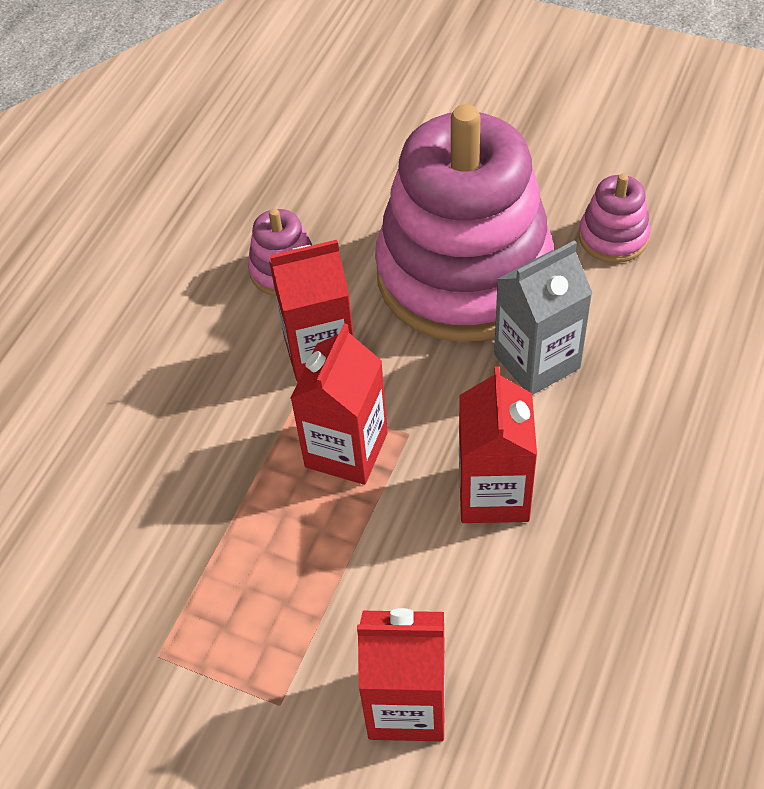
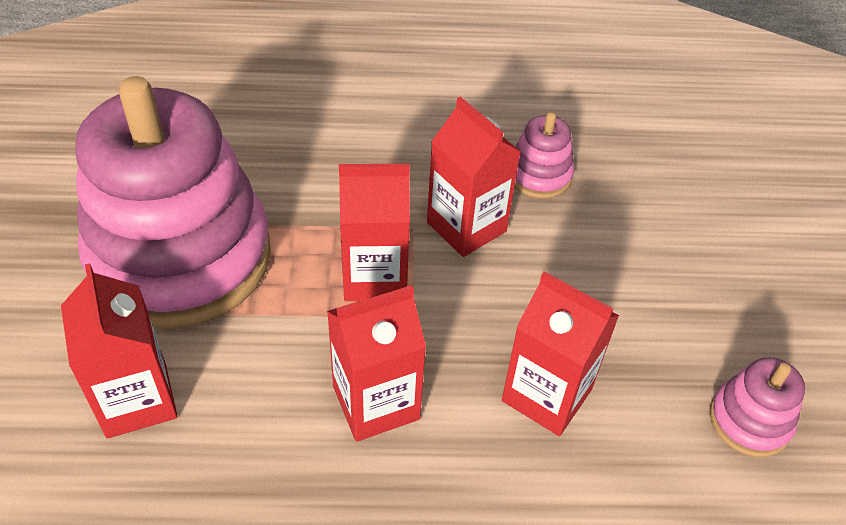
camera: 60 degrees right, 5 degrees down
pink stacking toy [375,104,554,342] -> pink stacking toy moved to [75,76,271,329]
grey carton [494,240,592,395] -> red carton [502,271,619,436]

